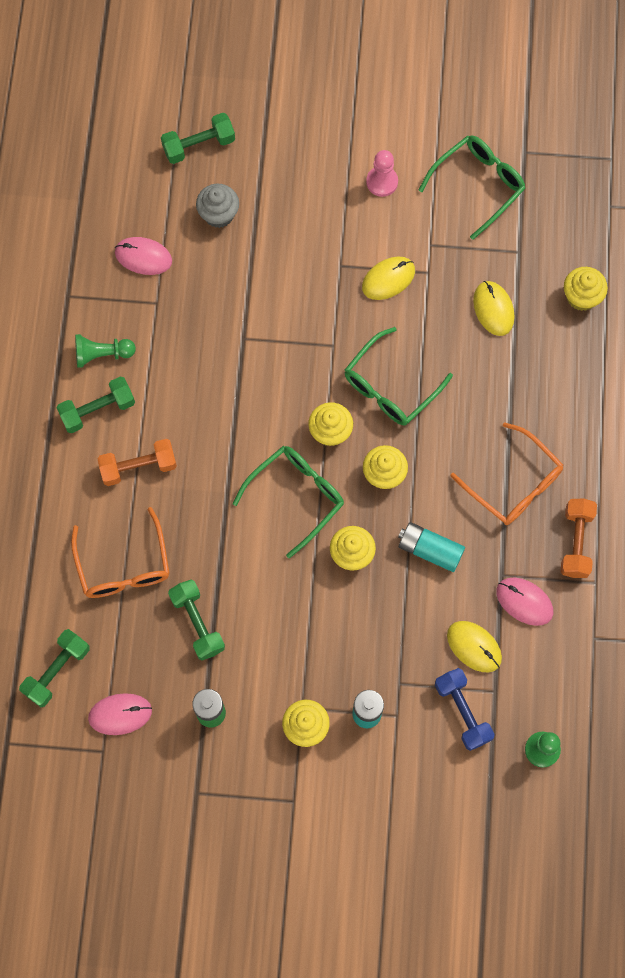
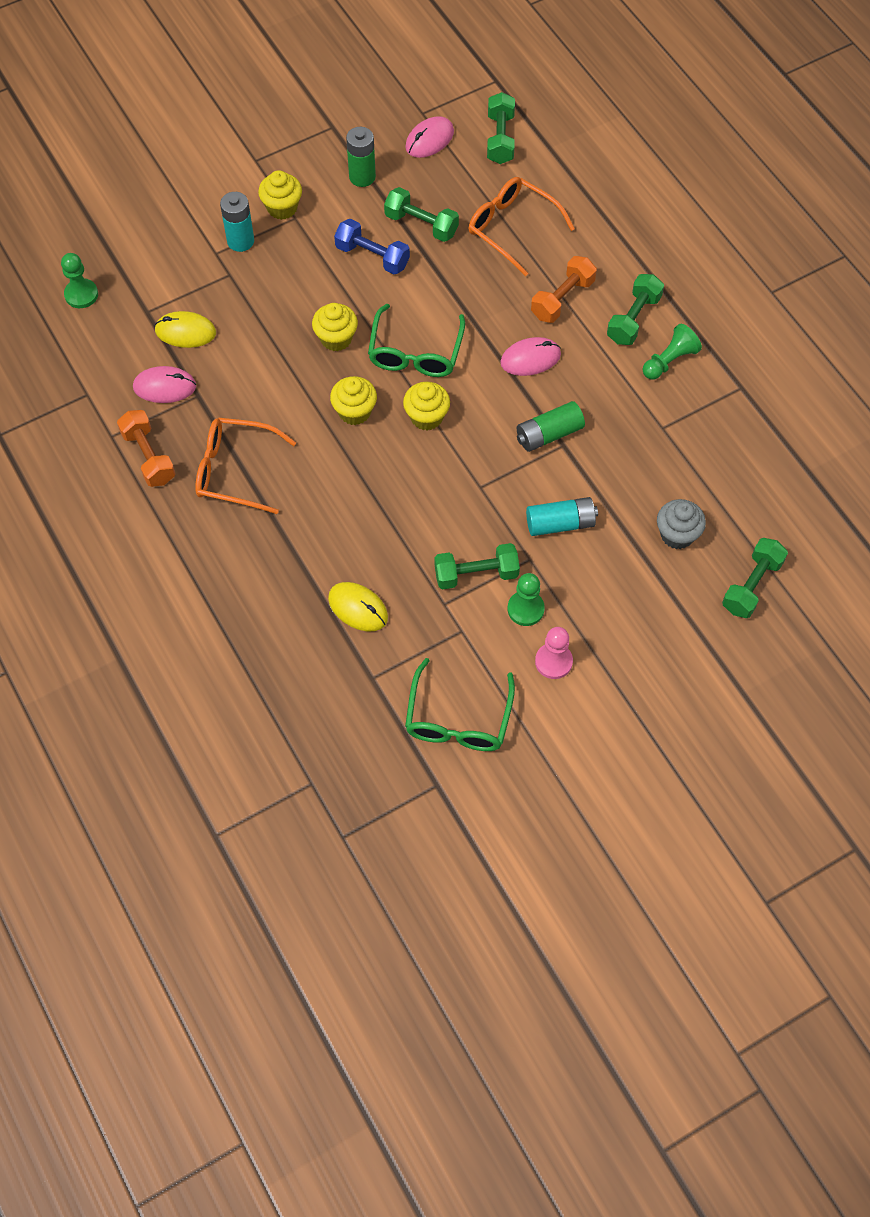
camera: 145 degrees right, 10 degrees down
pink mouse [115,237,172,275] -> pink mouse moved to [500,337,561,376]
green glasses [345,327,453,425] -> none
yellow mouse [362,256,415,300] -> green dumbbell [434,543,520,589]
turquoise battery [398,522,465,572] -> turquoise battery moved to [526,497,598,536]
blue dumbbell [435,668,495,751] -> blue dumbbell moved to [334,219,410,274]
yellow cupcake [564,267,608,311] -> none
none -> green pawn [508,573,545,626]
none -> green battery [517,401,585,452]

